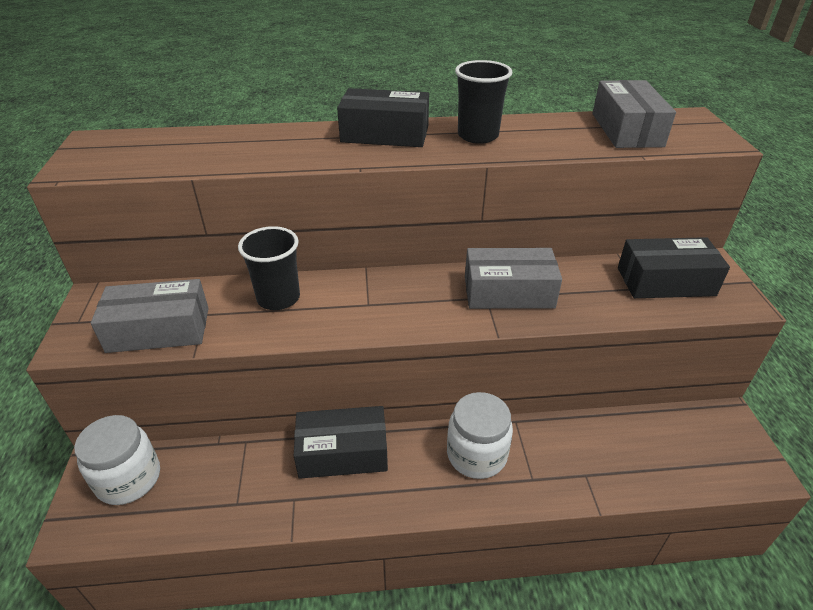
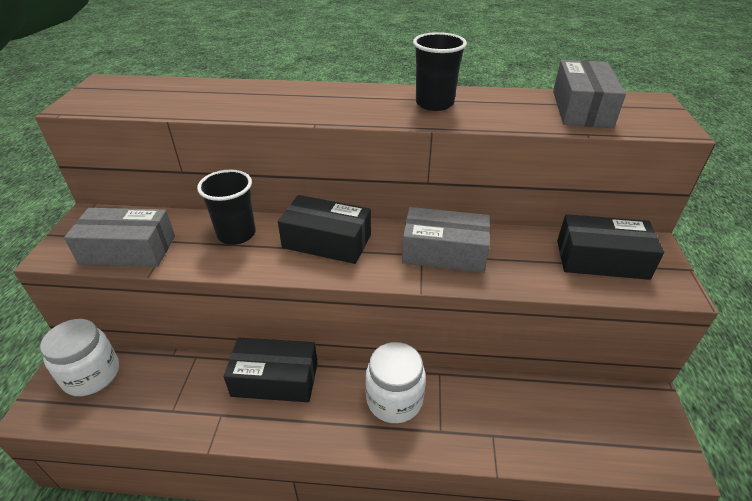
camera: 10 degrees right, 0 degrees up
black box [337,88,429,147] -> black box moved to [278,195,371,264]

